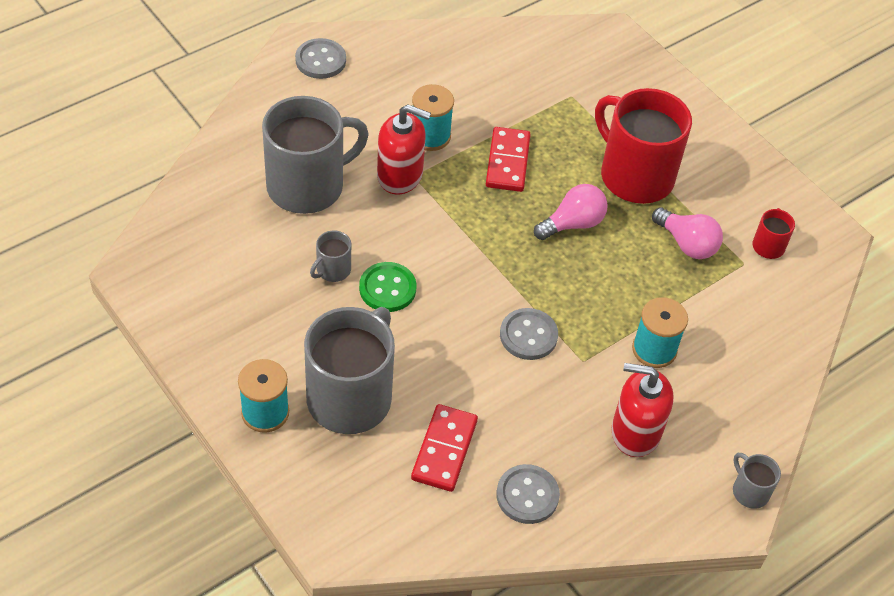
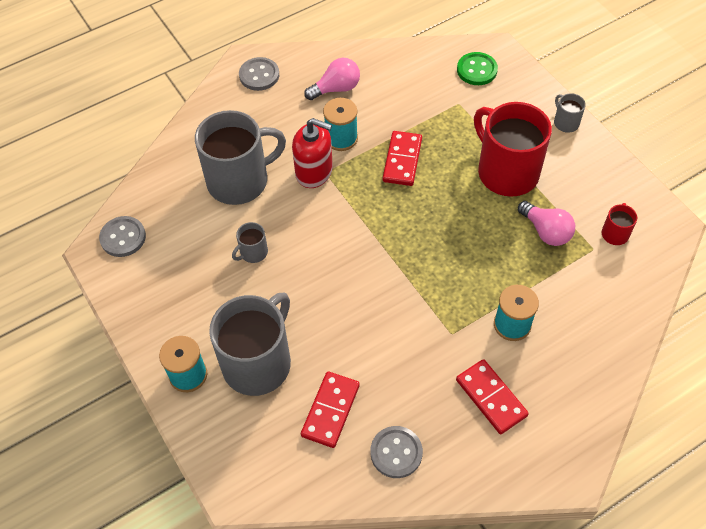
camera: 10 degrees right, 5 degrees up
green button [359,262,416,312] -> green button moved to [457,52,498,85]
grey button [500,308,558,360] -> grey button moved to [99,216,146,257]
pink light bulb [534,184,608,240] -> pink light bulb moved to [304,58,360,100]
red soap dispenser [611,363,674,457] -> red domino [456,359,529,434]
grey mug [733,453,781,509] -> grey mug moved to [554,93,586,133]

